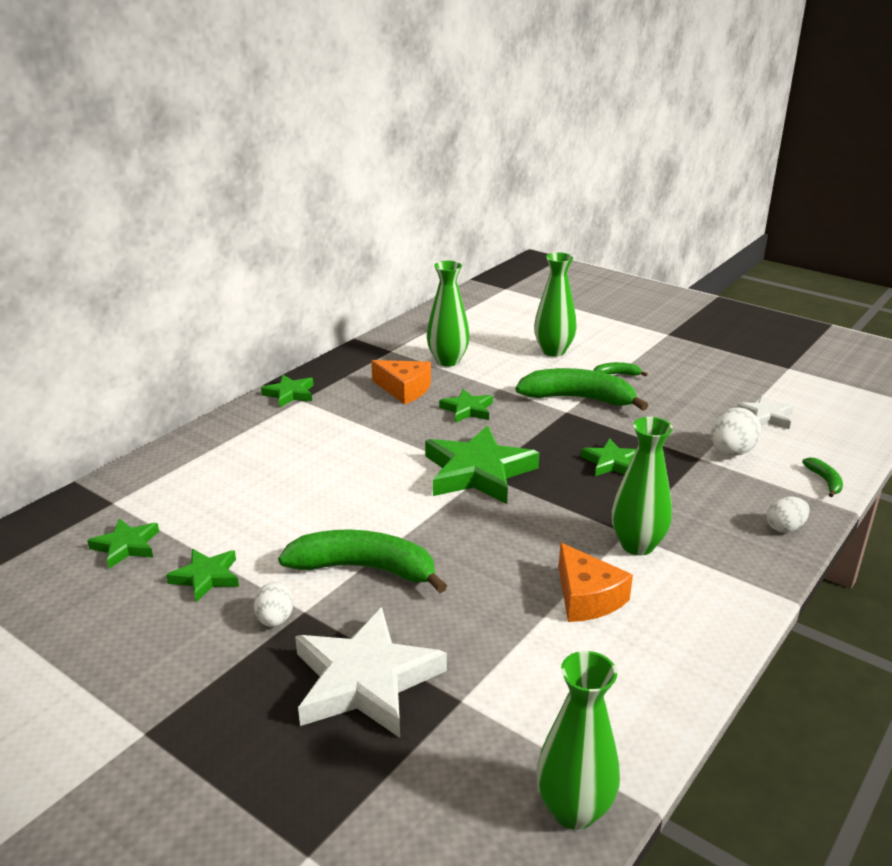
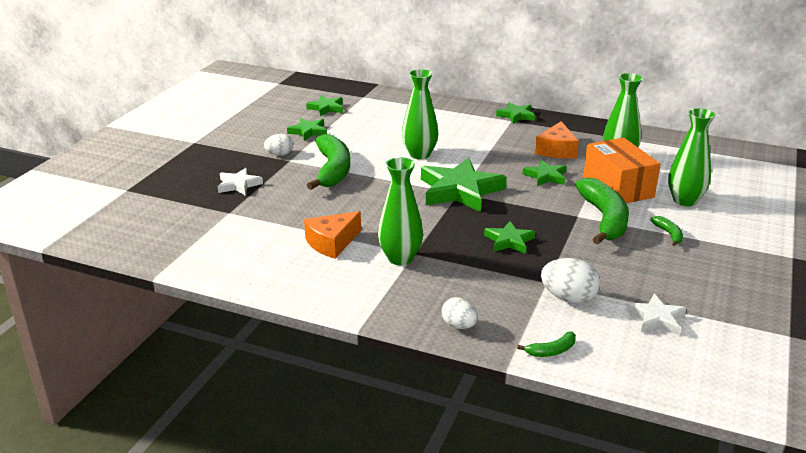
camera: 75 degrees right, 0 degrees up
white star [295,607,447,738] -> white star [218,168,263,196], size x0.52
green vase [536,651,620,830] -> green vase moved to [402,69,438,159]
none -> orange box [583,138,660,203]

